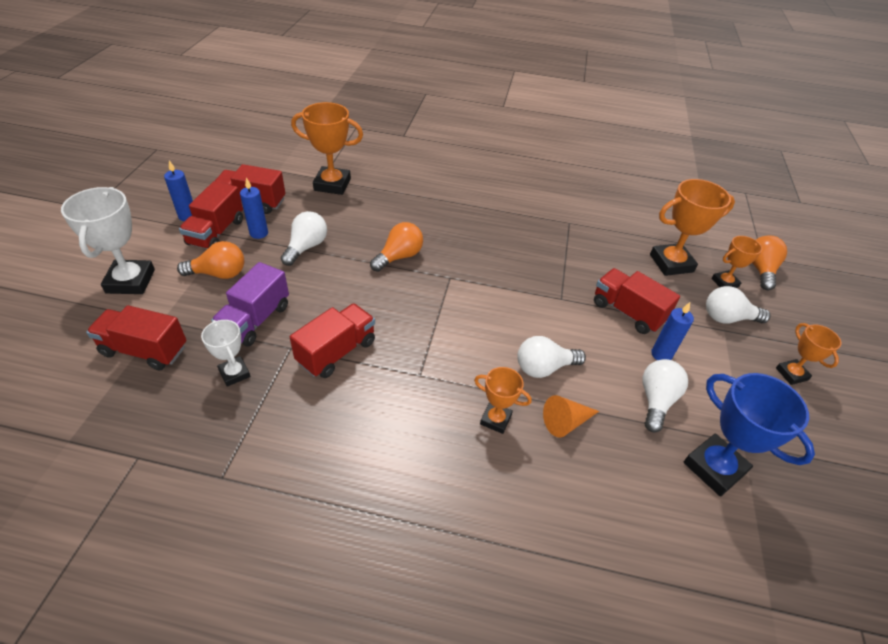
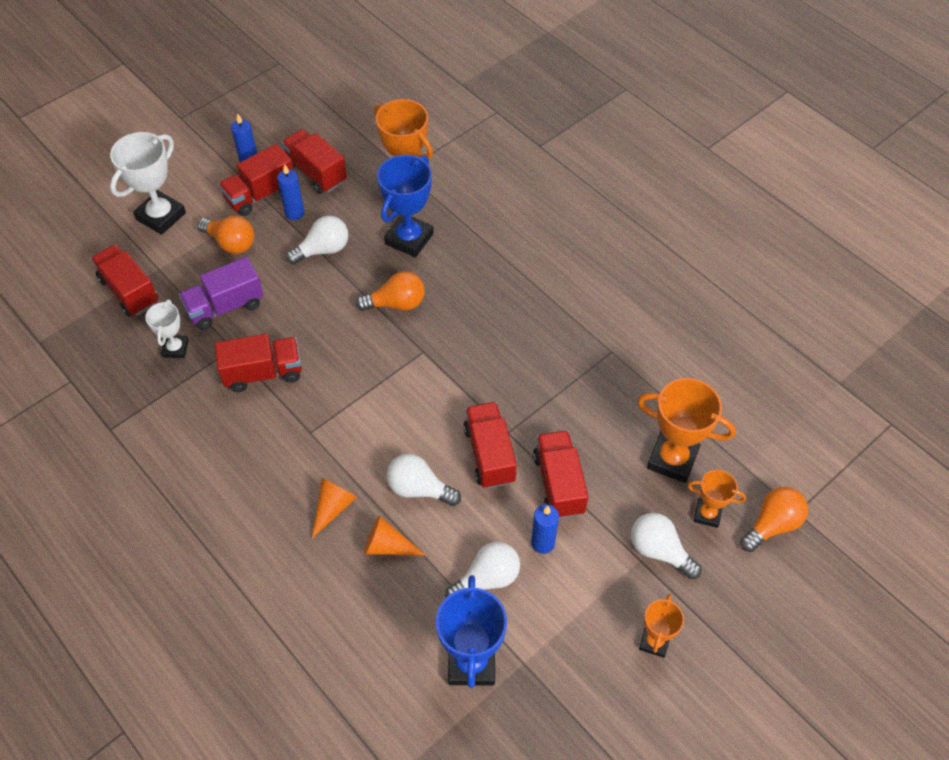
camera: 40 degrees right, 10 degrees up
orange trophy [474,367,532,434] -> orange cone [312,478,357,538]
none -> blue trophy [377,155,434,257]
none -> red truck [463,402,517,489]

